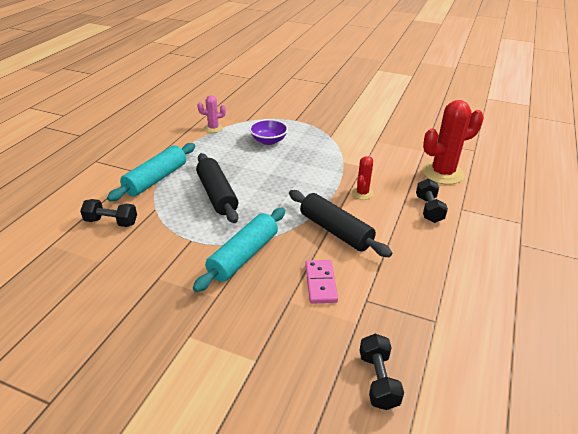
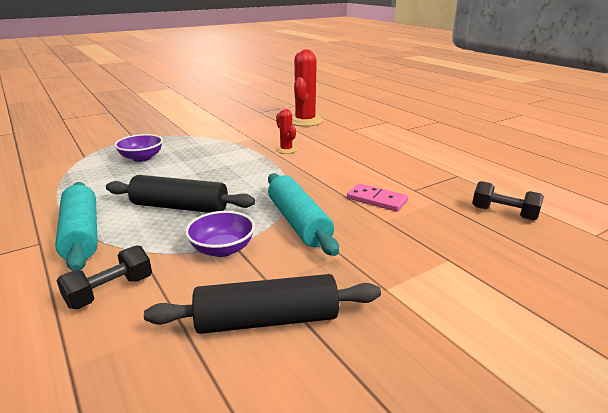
camera: 55 degrees left, 10 degrees down
pink cactus [197,95,226,133] -> none
black rolling pin [289,190,392,257] -> black rolling pin moved to [144,274,381,334]
black dumbbell [416,179,448,223] -> none
none -> purple bowl [185,211,255,257]

